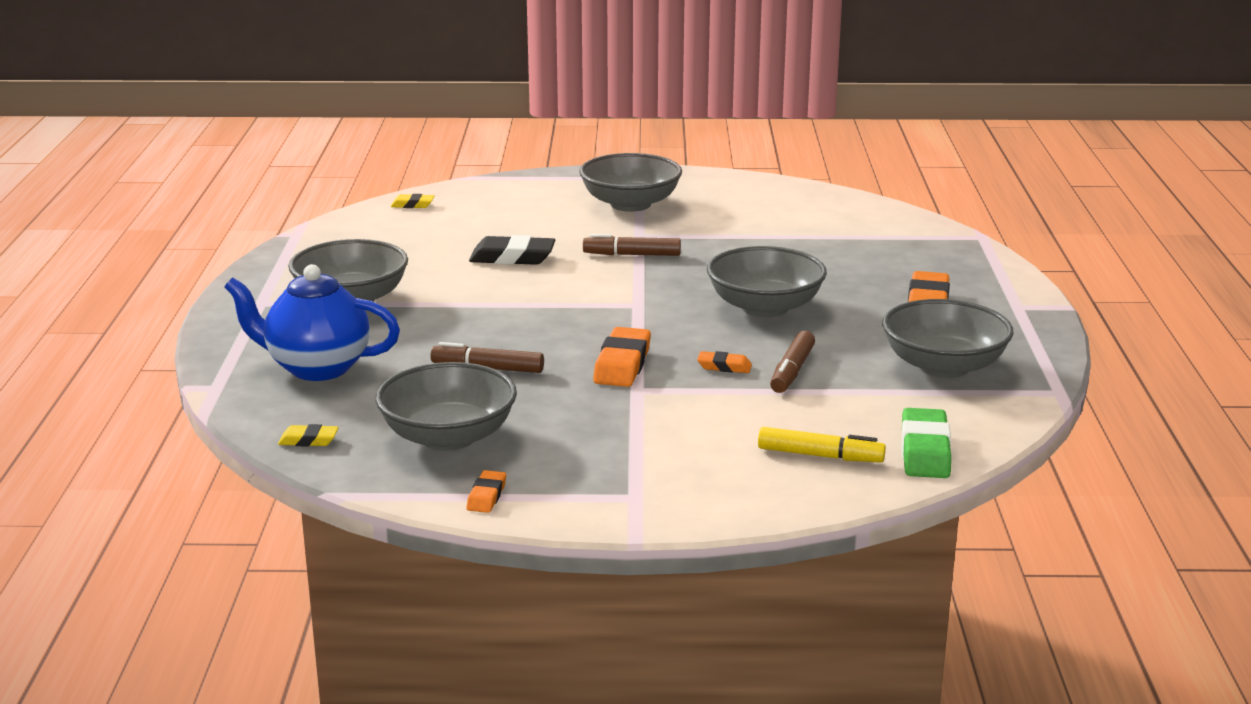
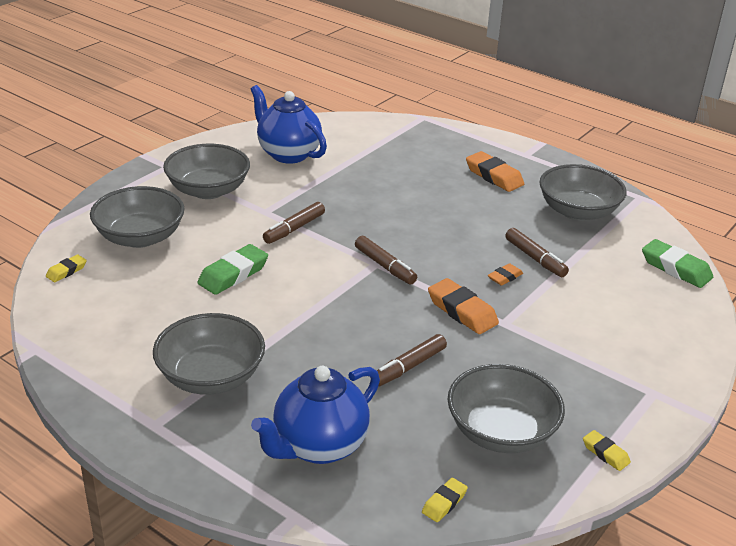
camera: 55 degrees left, 10 degrees up
orange eraser [467,470,506,513] -> yellow eraser [583,430,631,471]
black eraser [469,235,555,265] -> green eraser [197,244,268,295]
grey bowl [707,246,827,317] -> grey bowl moved to [90,186,185,248]
yellow marker [758,427,886,462] -> none
none -> blue teapot [251,85,327,164]
none -> brown marker [355,236,417,285]

